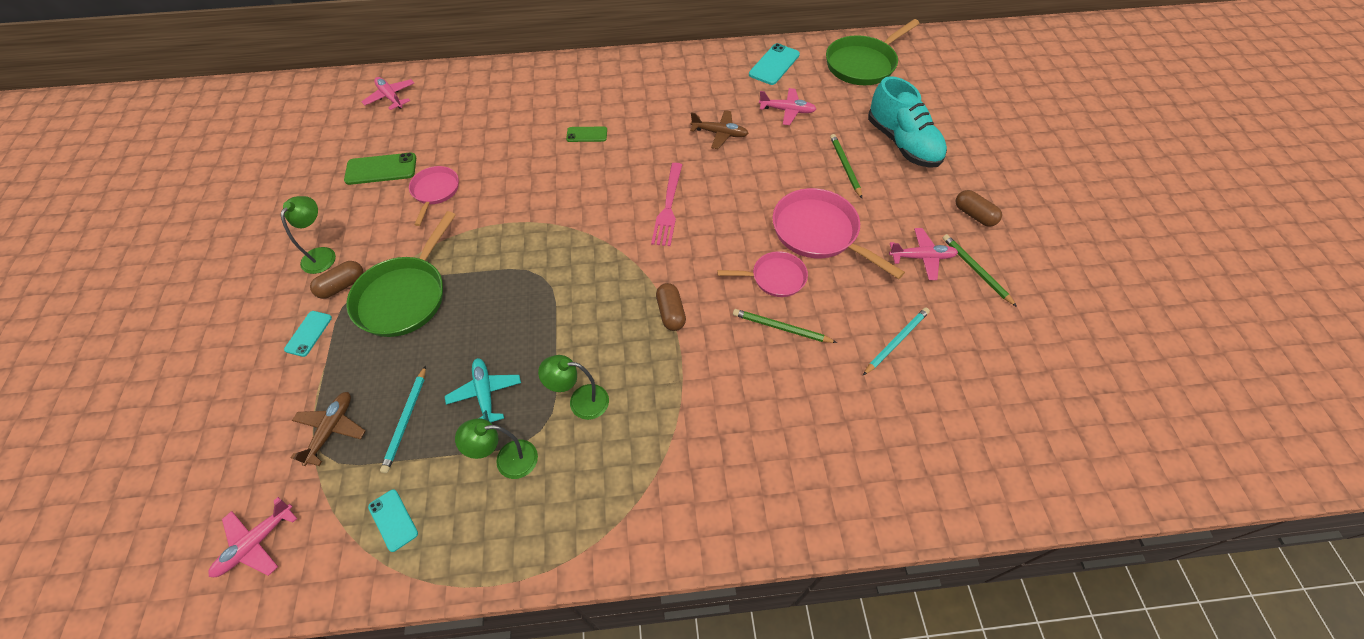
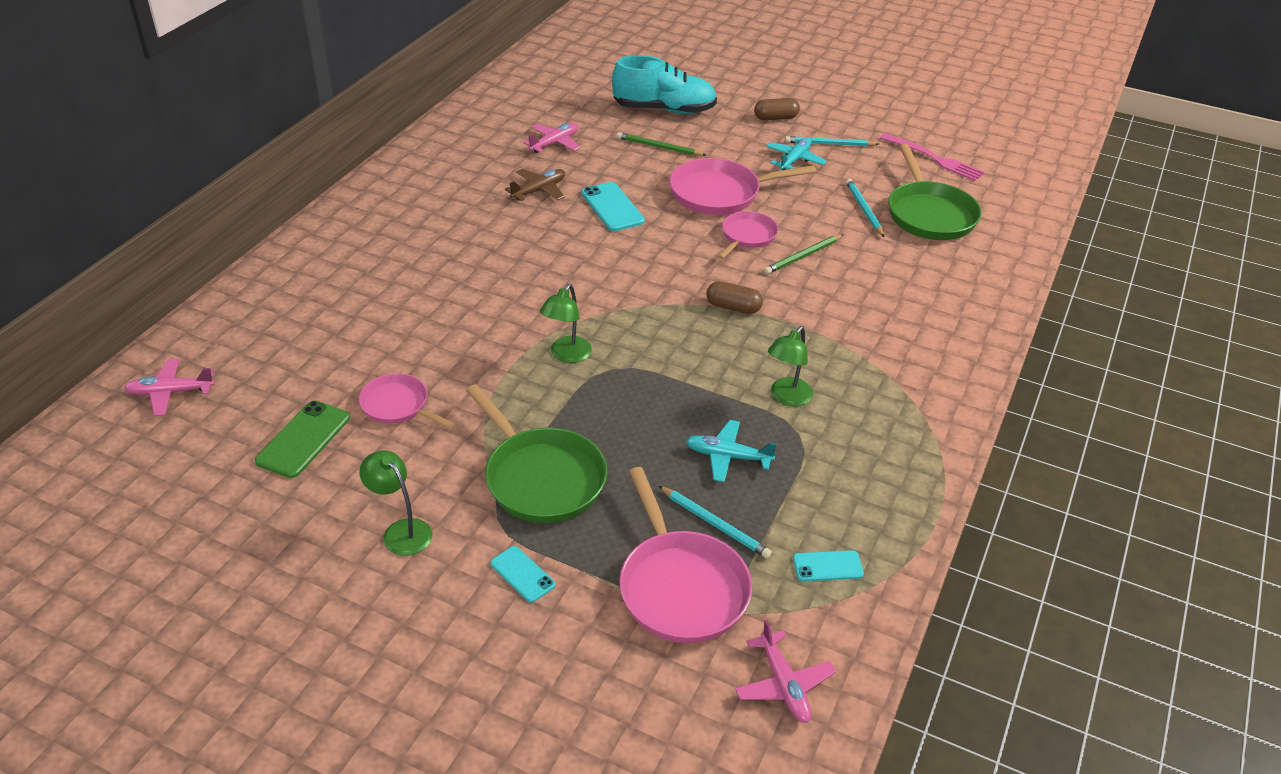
camera: 60 degrees left, 15 degrees down
brown plane [291,392,366,466] -> pink pan [619,467,752,643]
brown capsule [310,261,364,299] -> none
green lamp [455,418,538,479] -> green lamp moved to [540,284,592,363]
green phone [566,127,607,142] -> none
pink fork [651,163,682,246] -> pink fork moved to [880,133,985,181]
turquoise phone [749,43,800,85] -> turquoise phone moved to [581,182,645,231]
green pan [826,19,920,85] -> green pan moved to [889,144,982,240]
pink plane [889,228,958,280] -> turquoise plane [766,137,827,170]
green pencil [942,234,1017,307] -> turquoise pencil [785,136,879,146]

